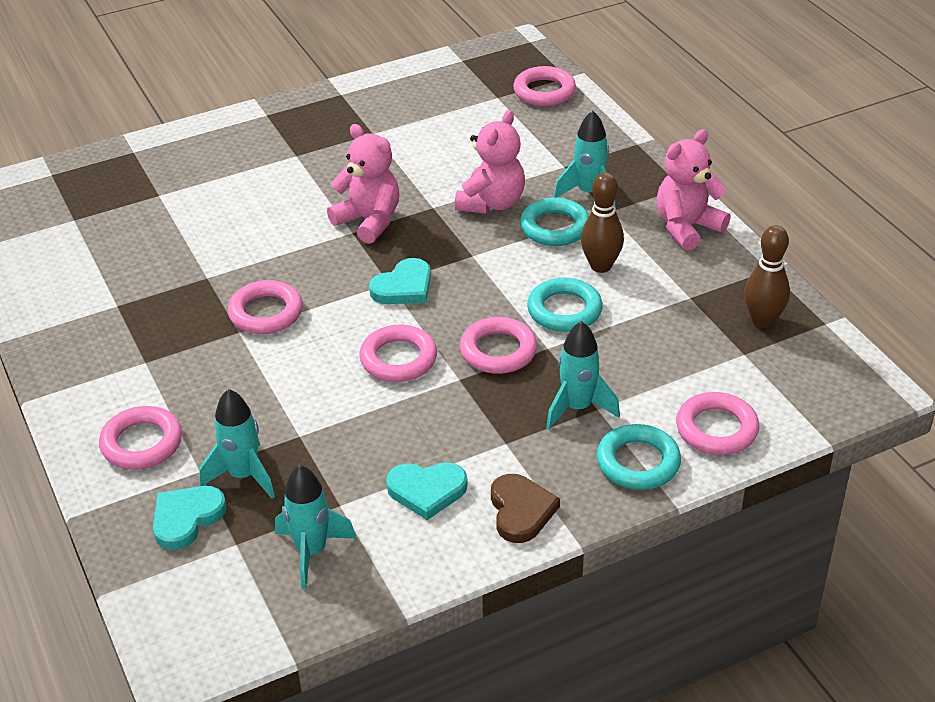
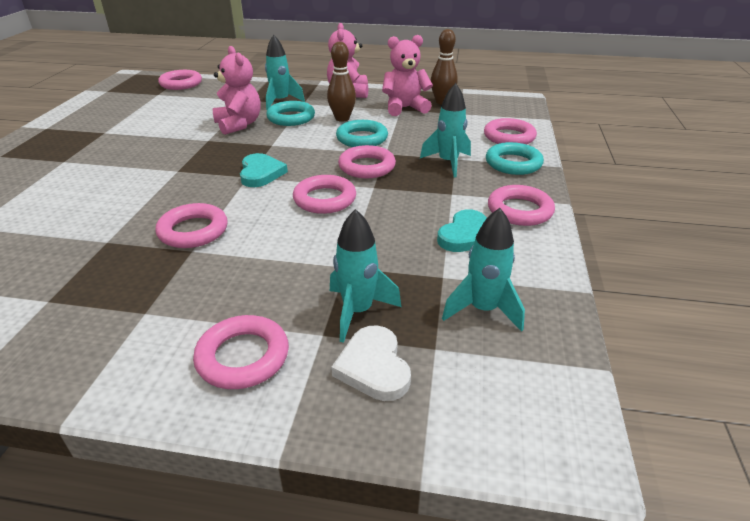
camera: 55 degrees left, 5 degrees down
turquoise heart [153,486,227,550] -> white heart [331,325,411,401]
pink teddy bear [327,124,400,244] -> pink teddy bear moved to [382,35,433,116]
brown heart [491,474,560,543] -> pink ring [488,185,555,226]

